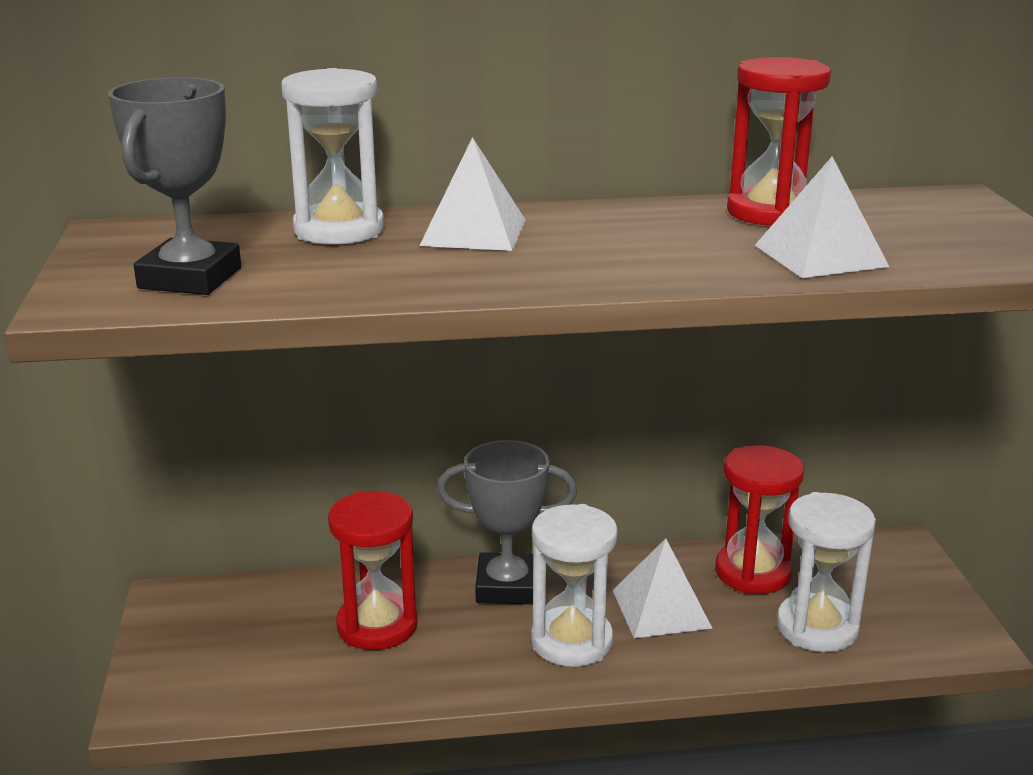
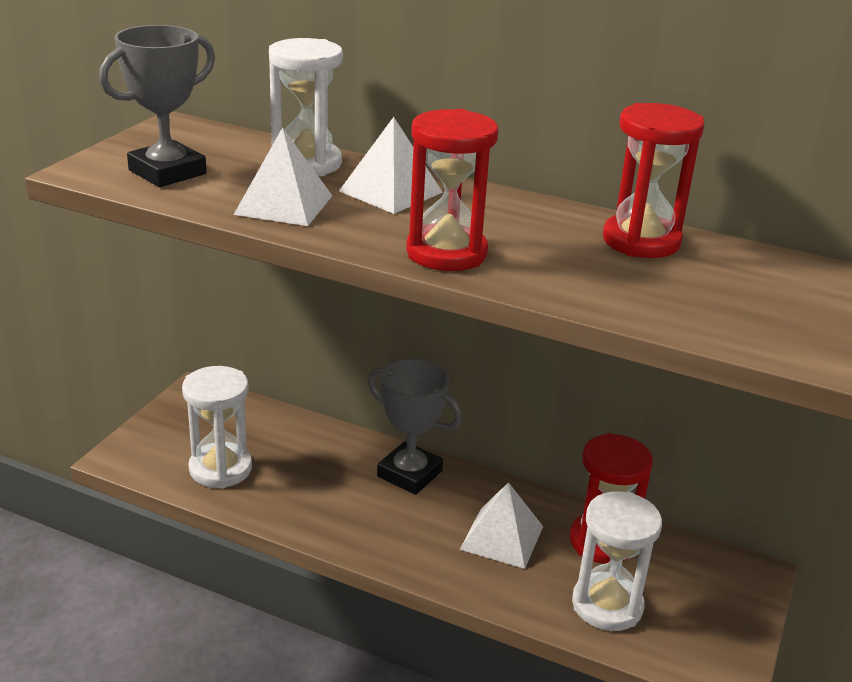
camera: 30 degrees right, 5 degrees up
red hourglass [328,491,418,650] -> red hourglass moved to [406,109,498,271]
white hourglass [531,504,618,667] -> white hourglass moved to [182,366,252,489]
white pyramid [755,157,889,278] -> white pyramid moved to [233,127,333,226]

